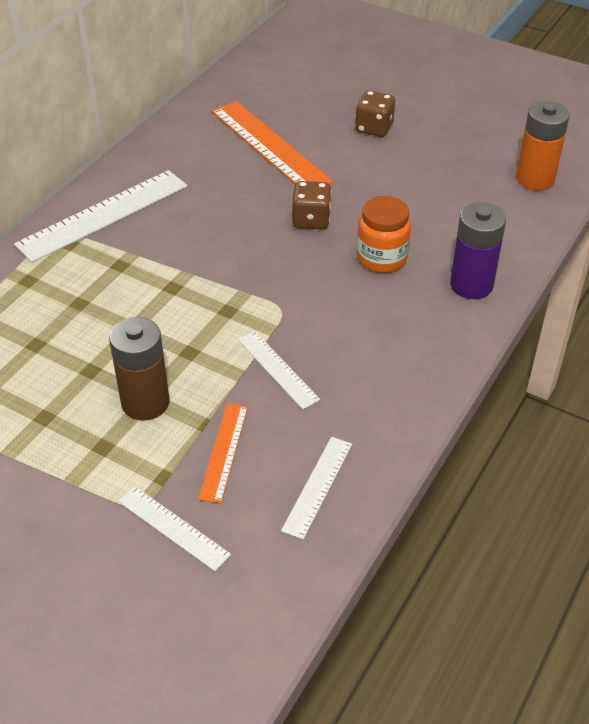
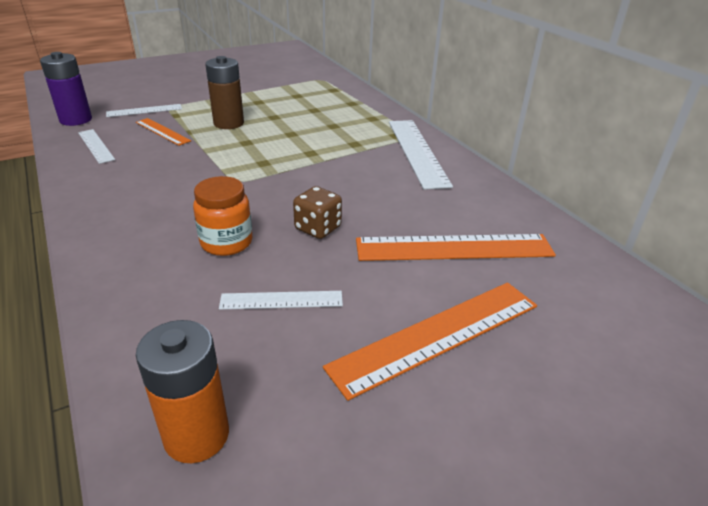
camera: 120 degrees right, 10 degrees down
white ruler [238,331,320,410] -> white ruler moved to [219,291,343,310]
brown dice [355,91,395,137] -> orange ruler [323,282,537,401]
purple battery [450,203,506,299] -> purple battery moved to [40,52,92,126]

